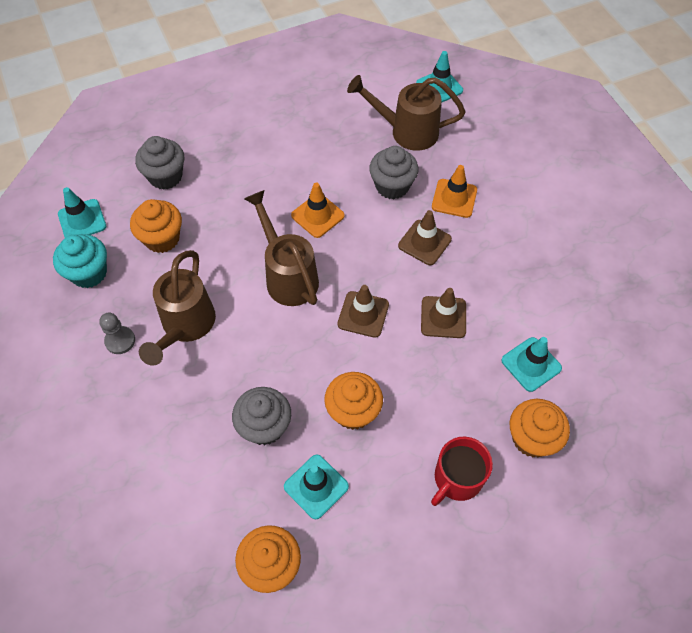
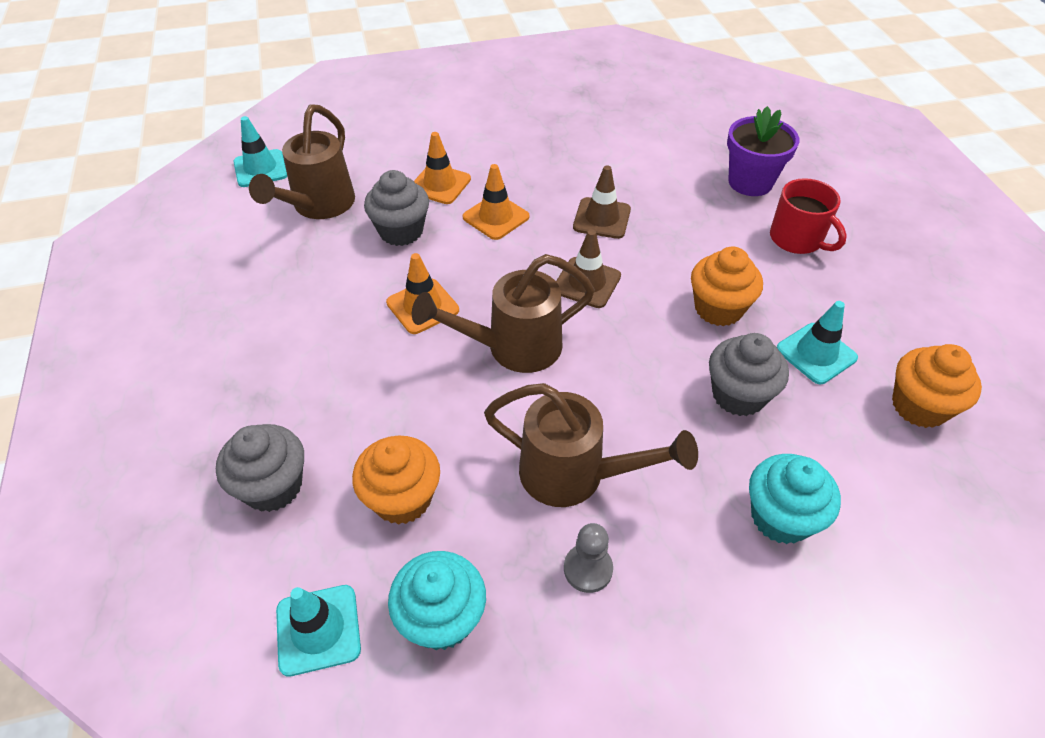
camera: 80 degrees left, 10 degrees down
brown traffic cone [398,210,452,265] -> orange traffic cone [463,164,530,240]
turquoise traffic cone [502,337,562,392] -> none
orange cupcake [510,399,570,457] -> purple flower pot [727,106,799,196]
none -> turquoise cupcake [749,454,841,544]

